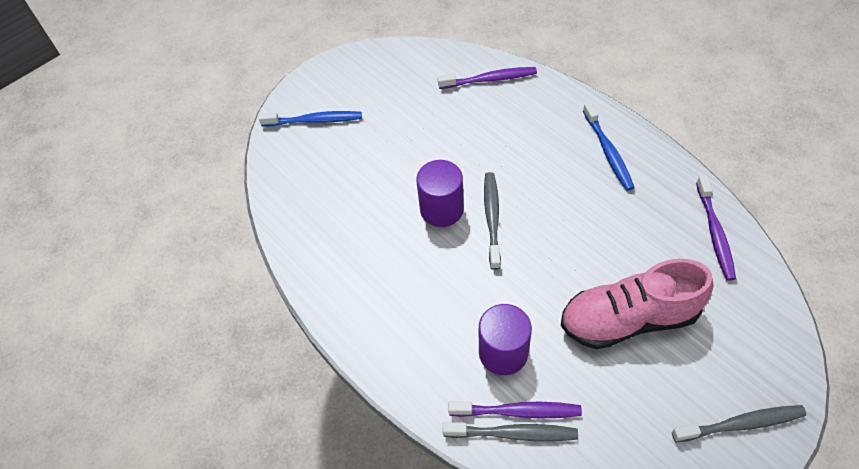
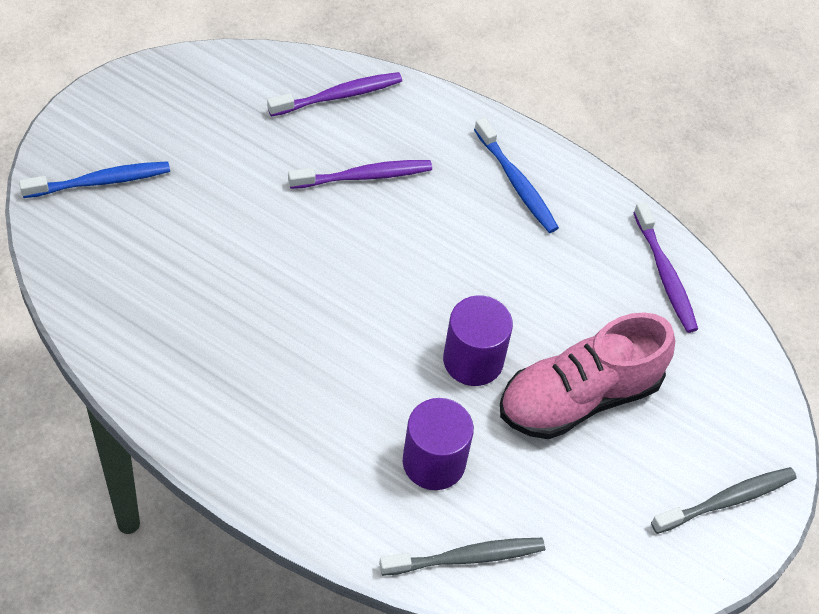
camera: 25 degrees left, 0 degrees up
purple cylinder [416,160,464,227] -> purple cylinder moved to [443,295,513,386]
purple toothbrush [448,401,582,418] -> purple toothbrush moved to [288,160,432,189]
grey toothbrush [484,172,501,270] -> none

